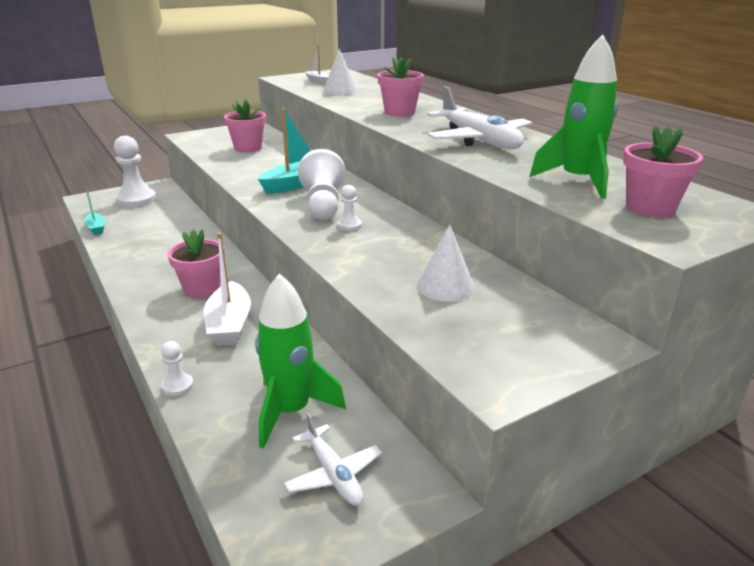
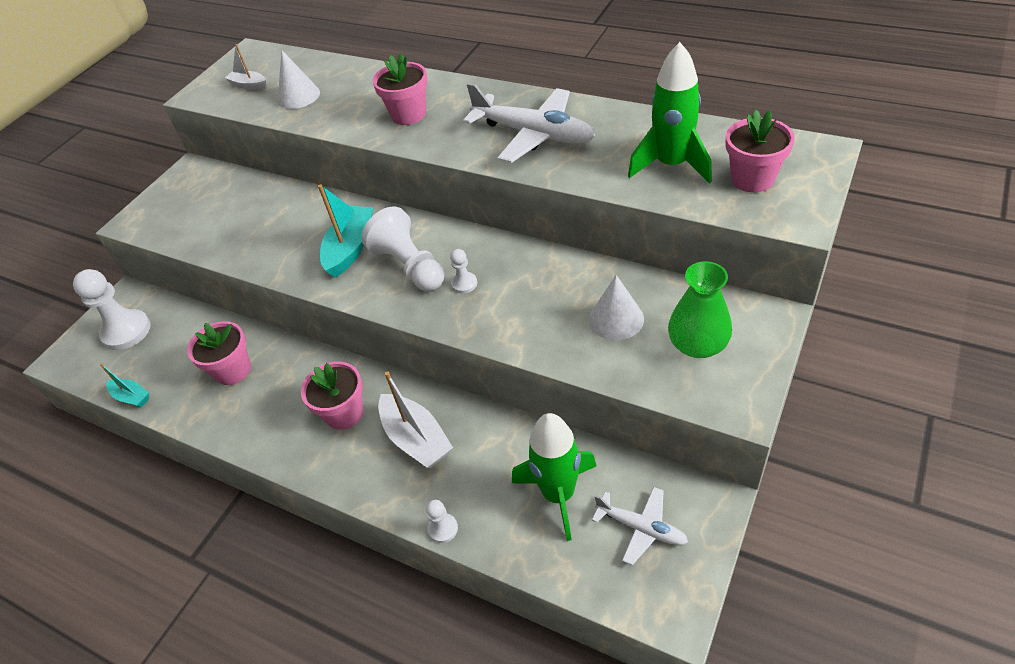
camera: 25 degrees left, 20 degrees up
pink flower pot [224,100,266,153] -> pink flower pot moved to [187,321,251,385]
none -> green vase [668,261,732,358]

